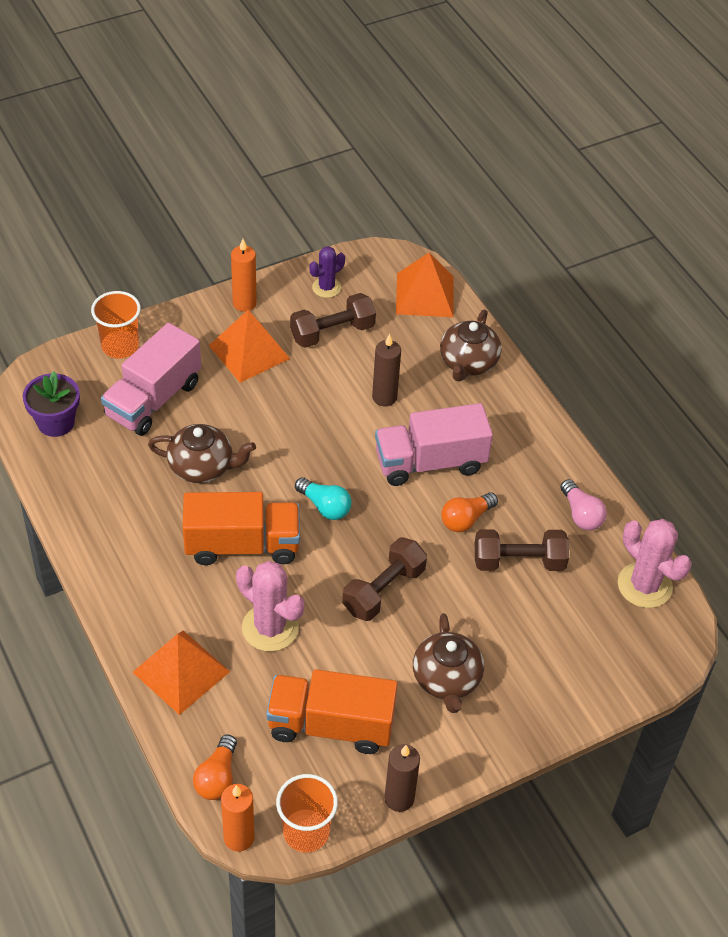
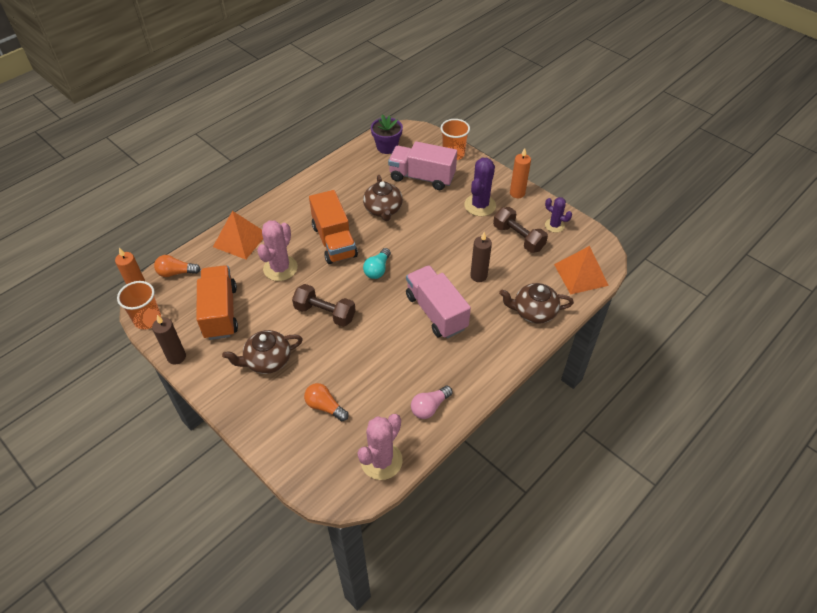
camera: 75 degrees right, 0 degrees up
orange pyramid [209,310,290,383] -> purple cactus [464,157,496,216]
orange light bulb [441,492,498,532] -> orange light bulb moved to [304,383,349,421]
brown dumbbell [475,529,569,571] -> none

